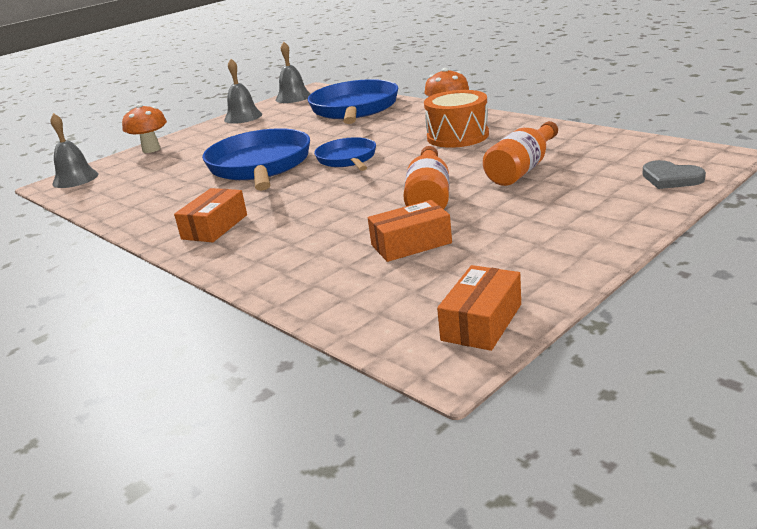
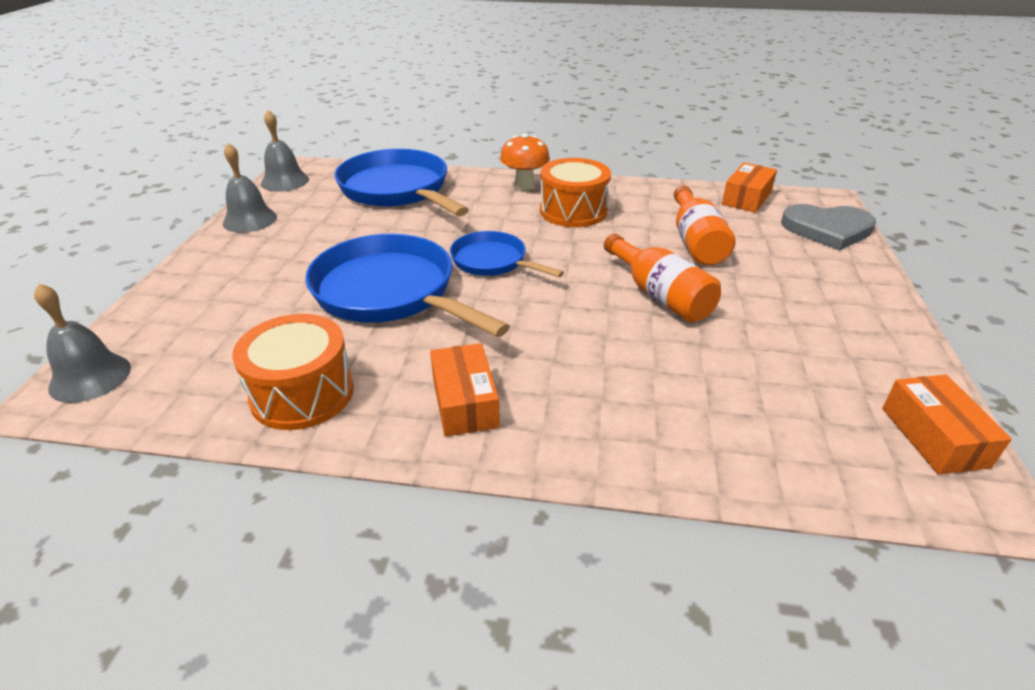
camera: 40 degrees left, 10 degrees up
orange mushroom [122,104,167,153] -> none
orange box [368,200,452,262] -> orange box moved to [722,162,777,213]
grey heart [642,160,706,189] -> grey heart [781,204,876,251], size x1.56
none -> orange drum [232,314,354,430]

